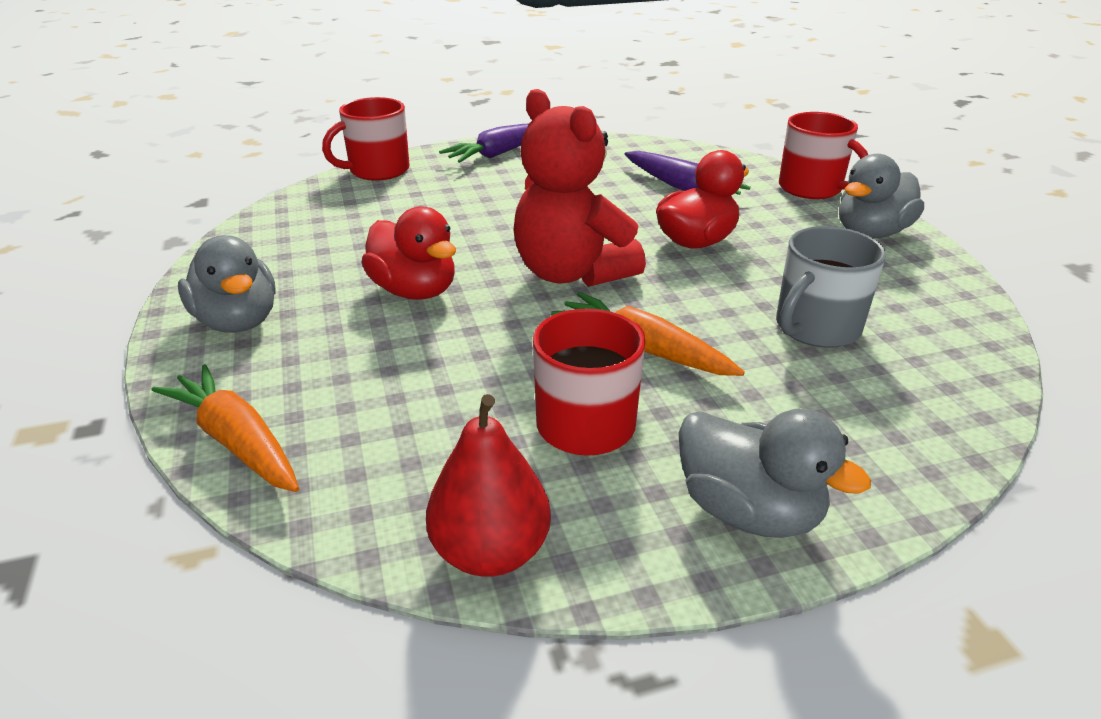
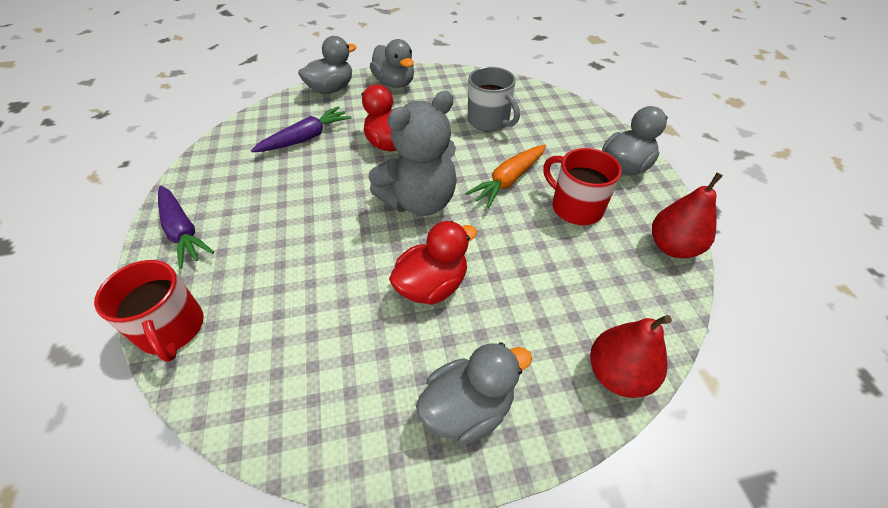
camera: 85 degrees left, 15 degrees up
orange carrot [151,364,299,492] -> red pear [590,315,672,398]
red teddy bear [513,89,646,287] -> grey teddy bear [368,91,457,216]
red mug [779,112,868,199] -> grey duck [298,36,356,94]

